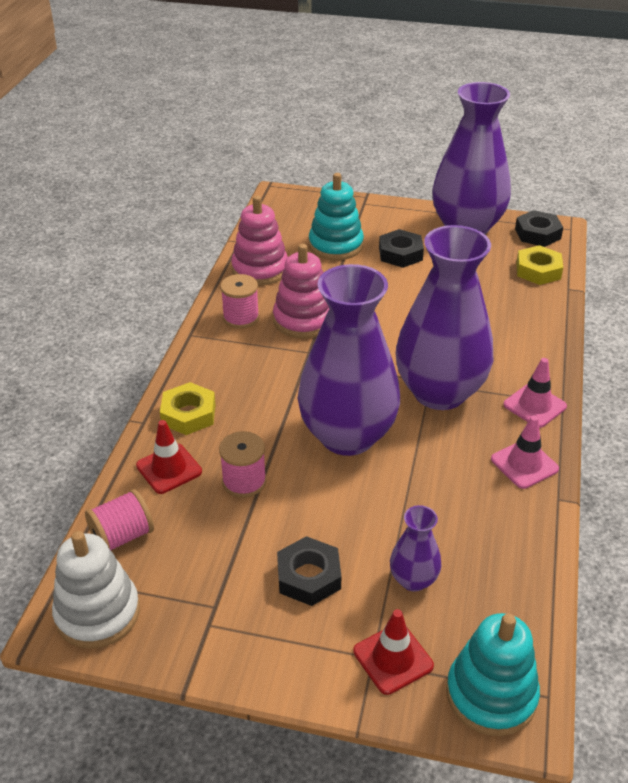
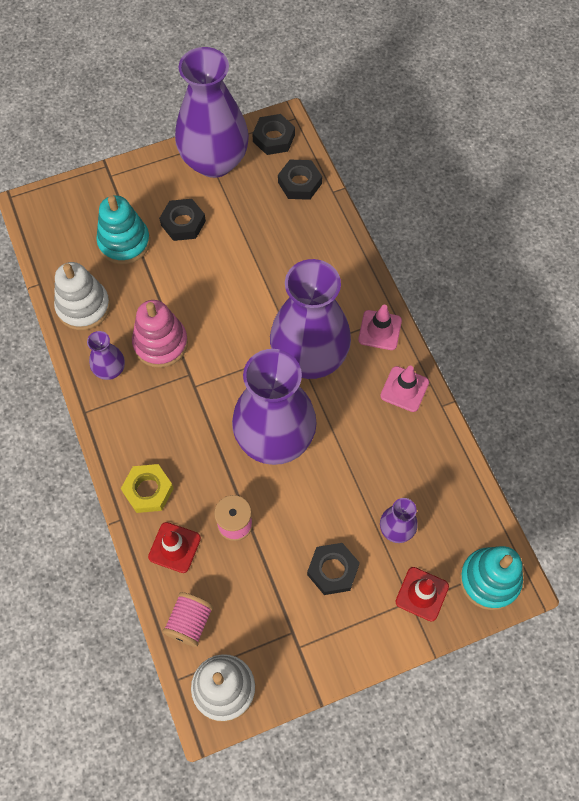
camera: 35 degrees left, 25 degrees up
pink spool [220,274,259,329] -> purple vase [87,331,125,380]
pink stacking toy [231,196,288,285] -> white stacking toy [54,262,110,330]
yellow nut [516,245,563,285] -> black nut [278,160,322,200]

